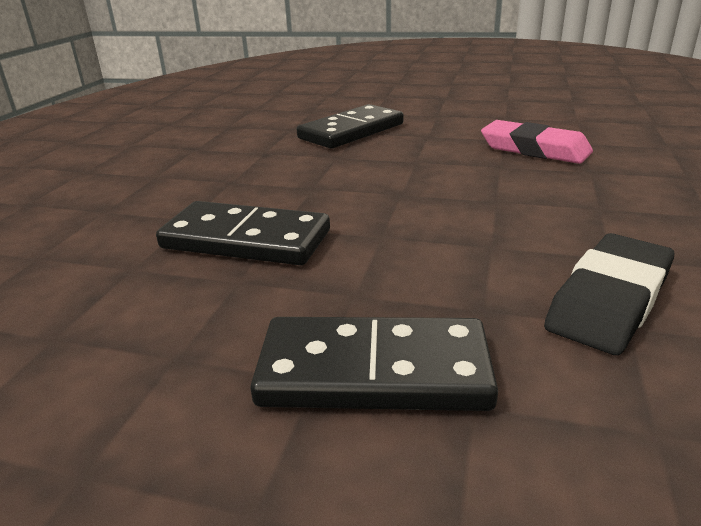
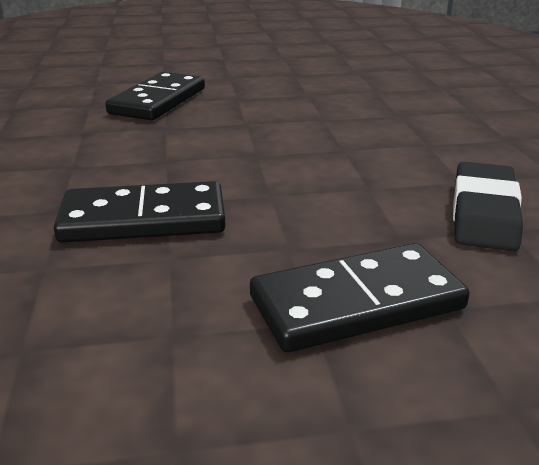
camera: 25 degrees left, 0 degrees up
pink eraser [481,120,593,164] -> none

